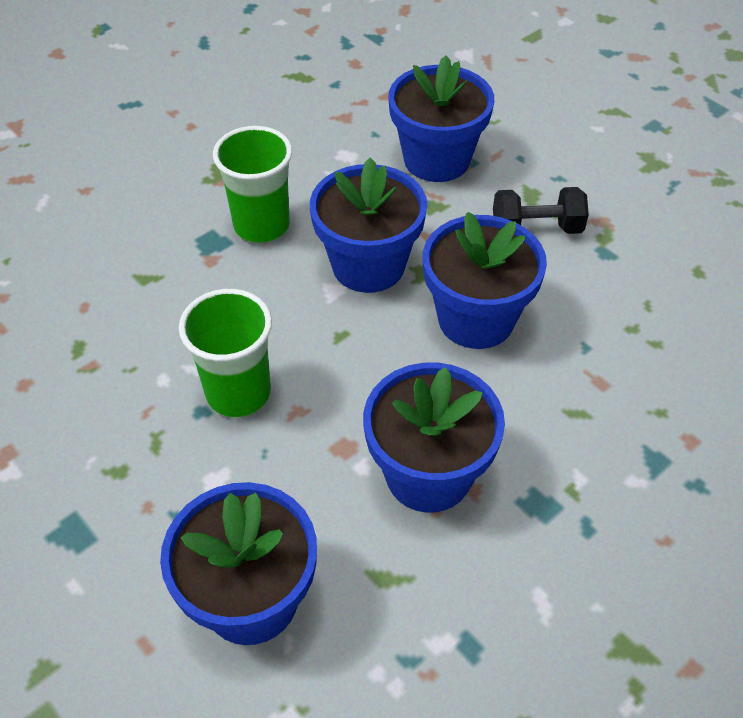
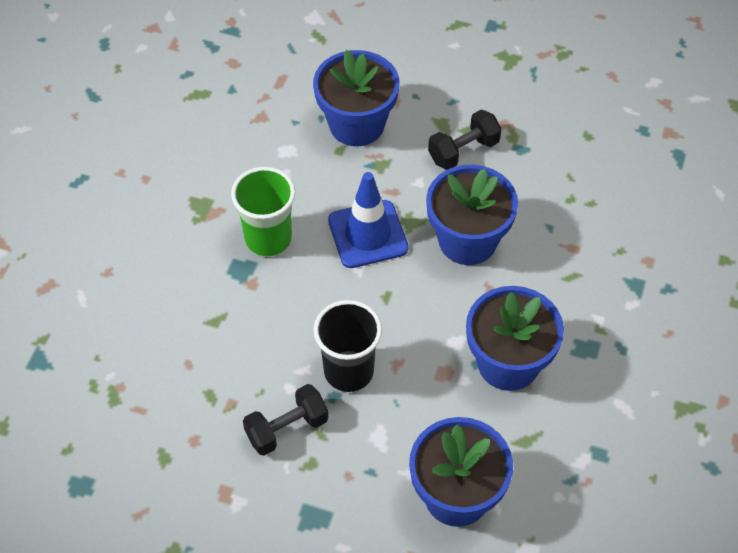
camera: 30 degrees left, 5 degrees up
green cup [179,289,272,417] -> black cup [314,300,382,392]
blue flower pot [310,157,427,293] -> blue traffic cone [328,172,409,268]
none -> black dumbbell [243,384,328,456]

